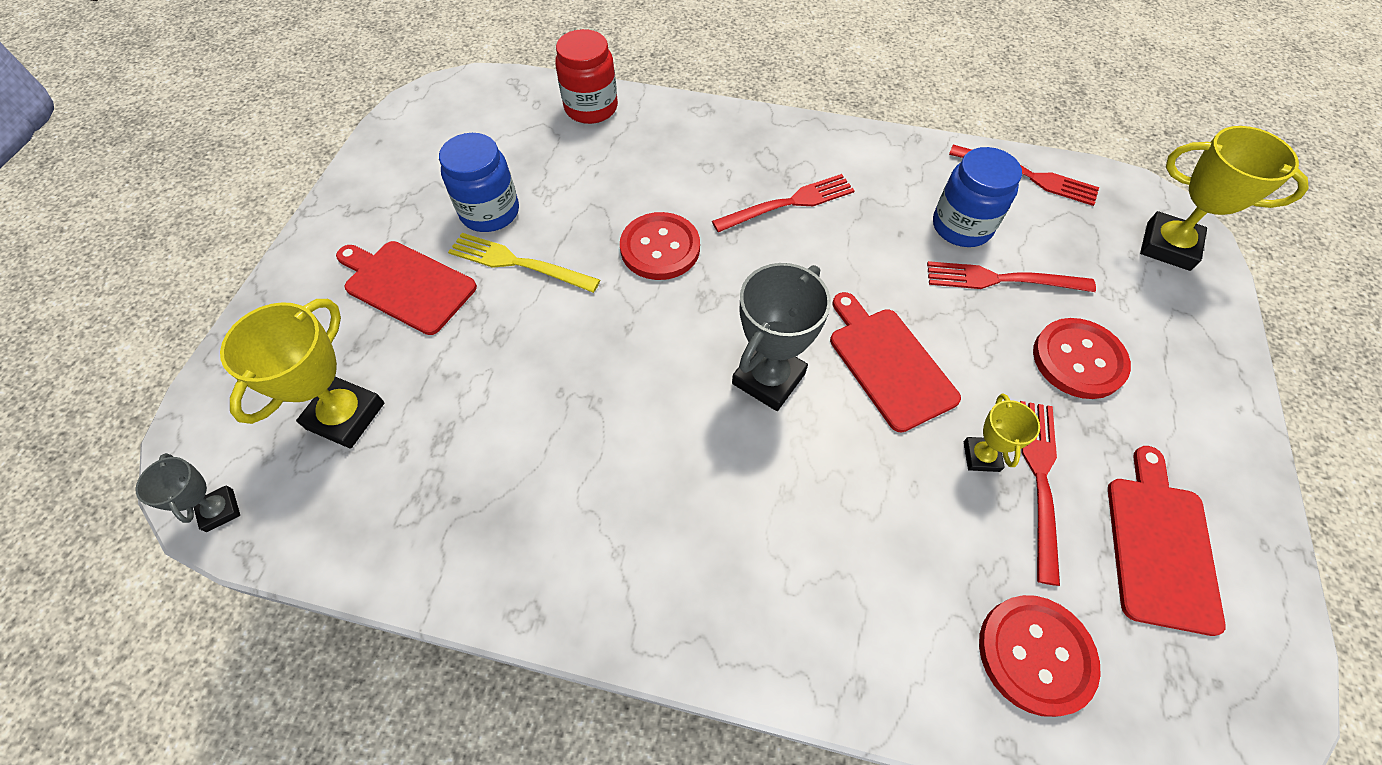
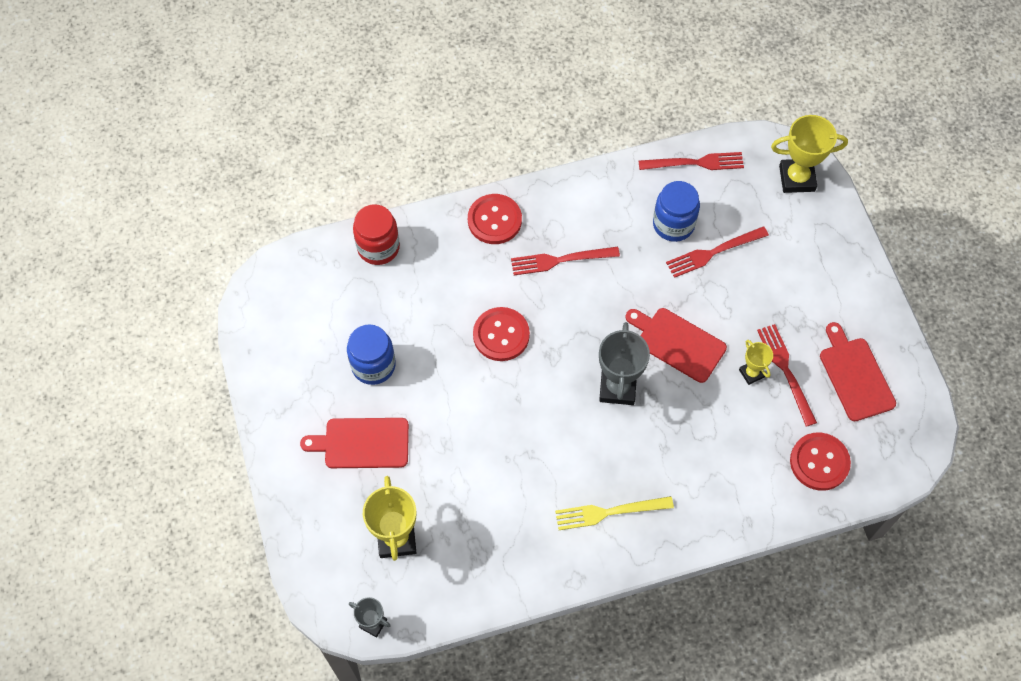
camera: 30 degrees left, 5 degrees up
yellow fork [448,233,600,293] -> yellow fork moved to [555,496,674,530]
red fork [712,174,855,232] -> red fork turned 135 degrees counterclockwise [511,247,620,275]
red button [1033,318,1131,399] -> red button moved to [468,194,522,244]

